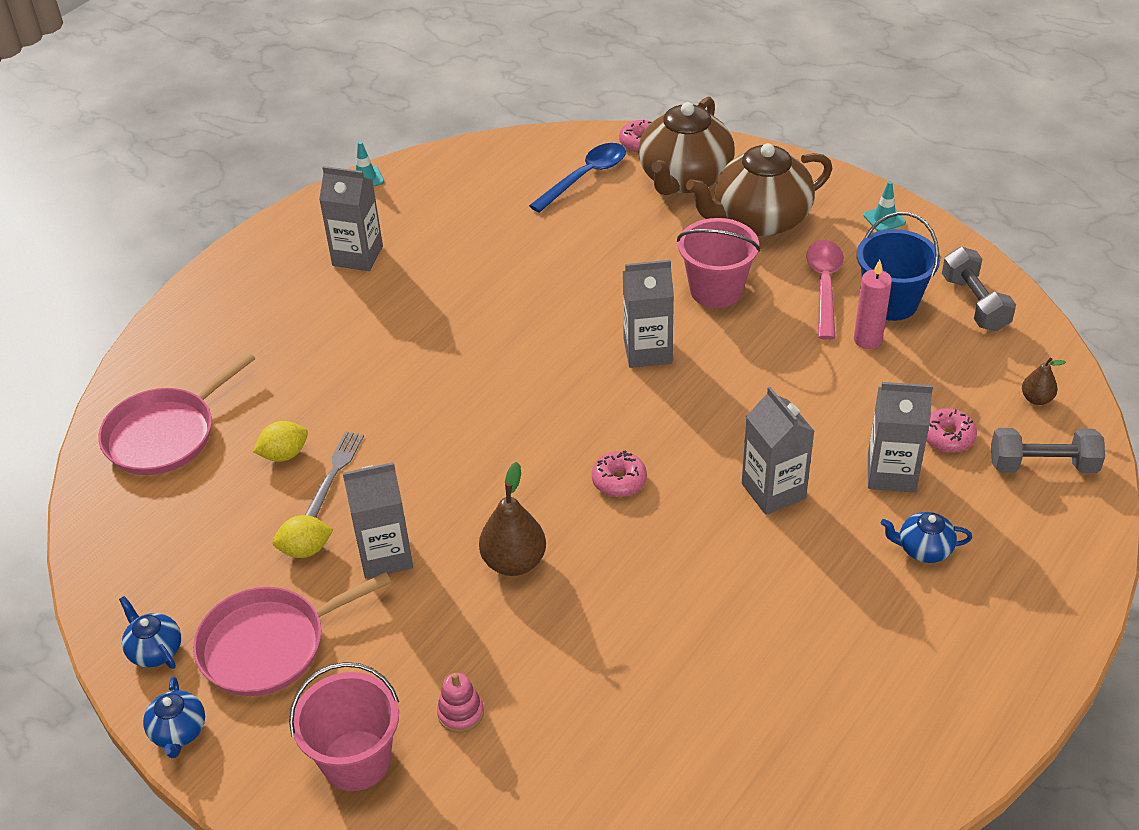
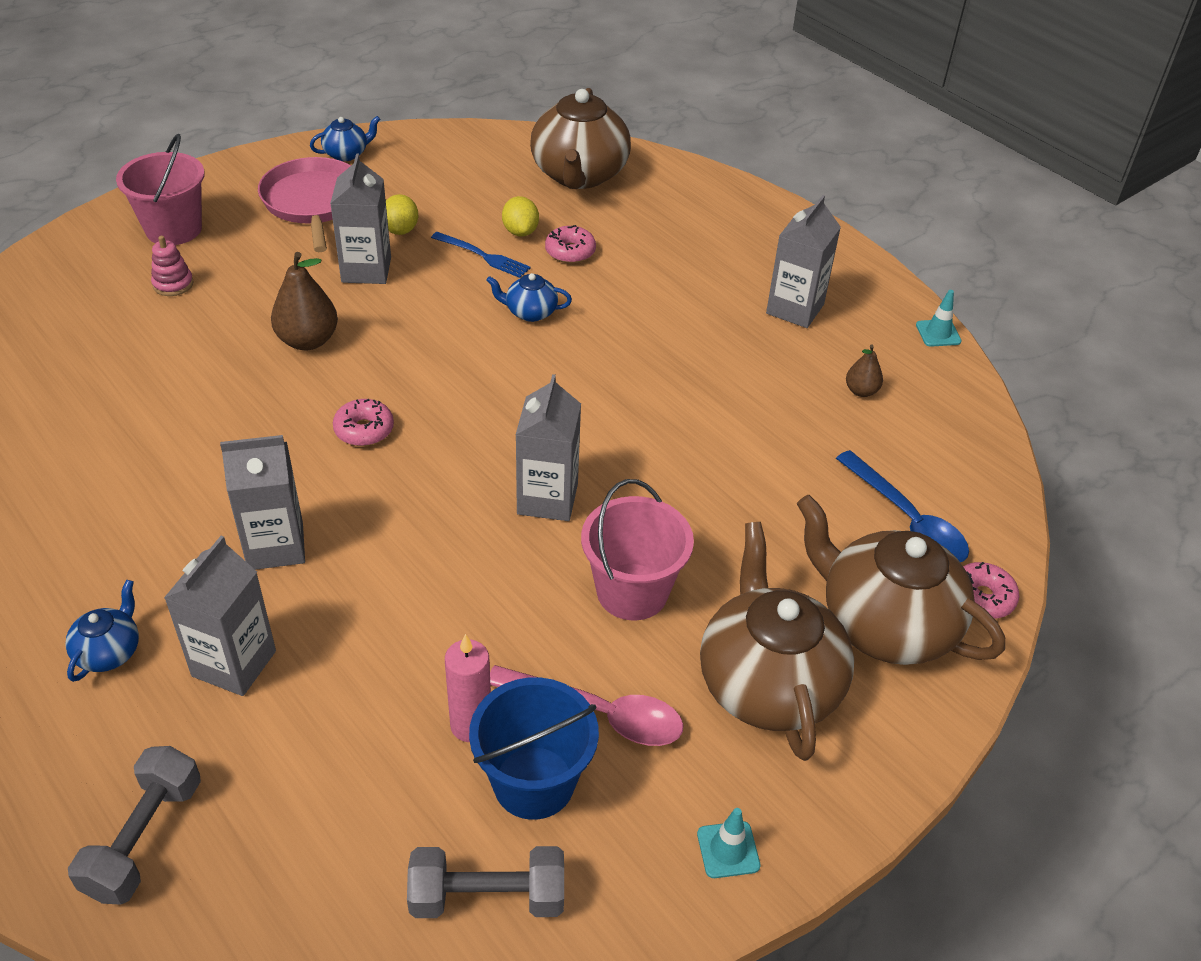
camera: 100 degrees right, 0 degrees up
pink pan [98,352,255,475] -> brown teapot [530,88,631,189]
blue teapot [143,677,205,758] -> blue teapot moved to [486,273,572,322]
grey fork [305,431,364,518] -> blue fork [431,232,531,278]
pink donut [926,408,977,452] -> pink donut moved to [545,225,596,263]
brown pear [1022,358,1066,405] -> brown pear moved to [846,344,883,397]

